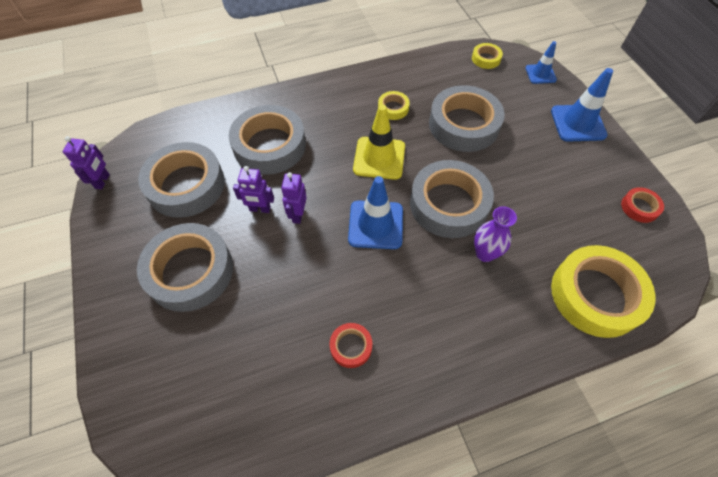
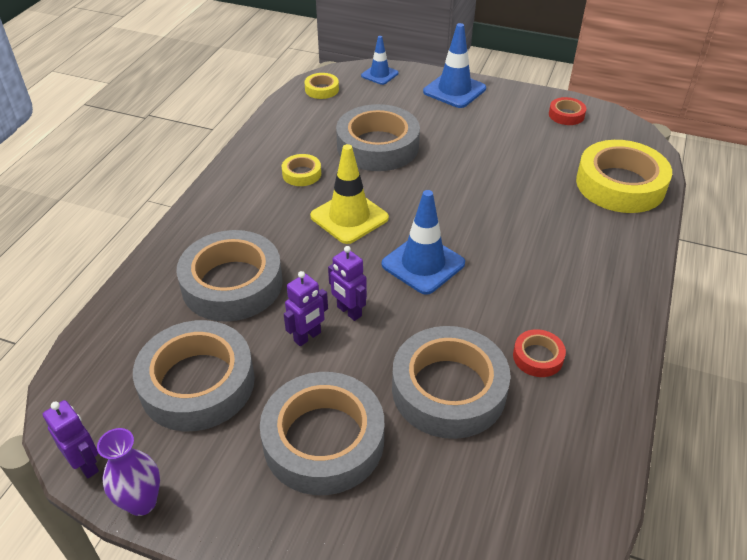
camera: 50 degrees left, 15 degrees down
grey tape [410,160,494,238] -> grey tape moved to [392,326,511,439]
purple vase [474,206,517,262] -> purple vase moved to [97,428,160,516]

